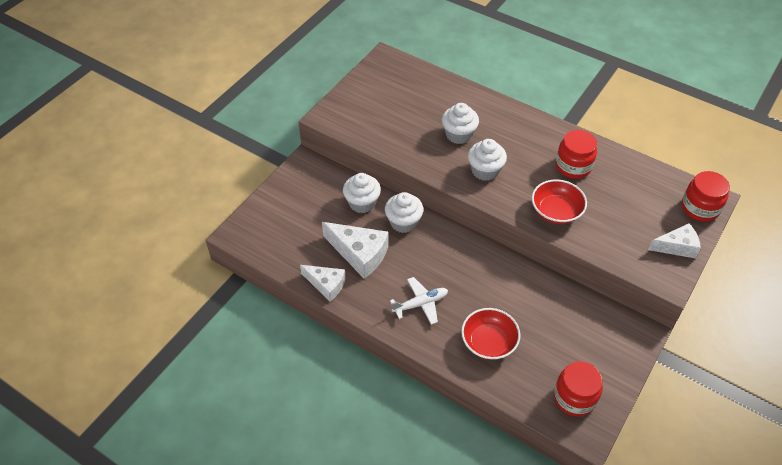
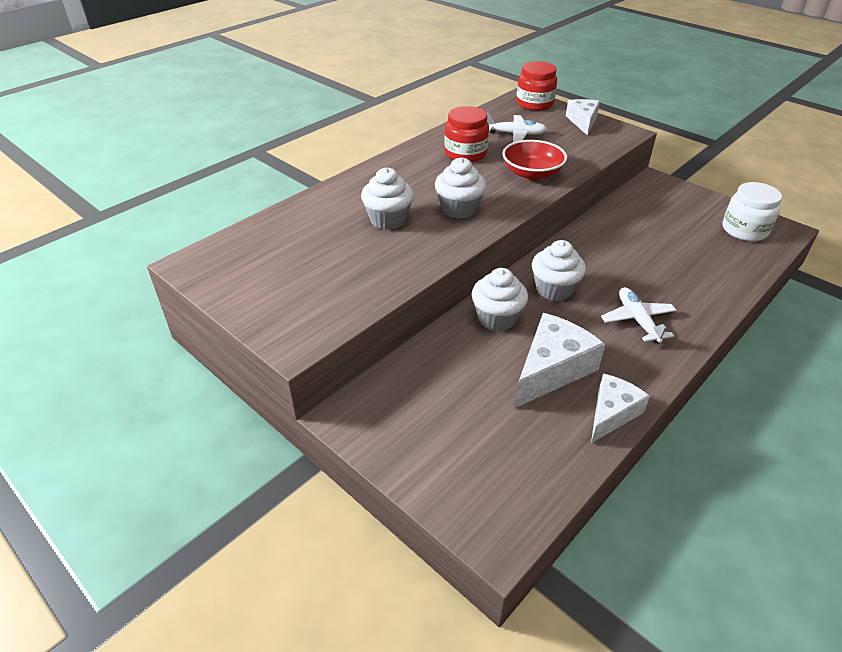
camera: 80 degrees left, 10 degrees down
white cupcake [343,173,381,213] -> white cupcake moved to [532,240,586,301]
red bowl [461,308,520,360] -> none
red jar [554,361,603,417] -> white jar [722,182,782,241]
none -> white plane [487,113,547,142]

